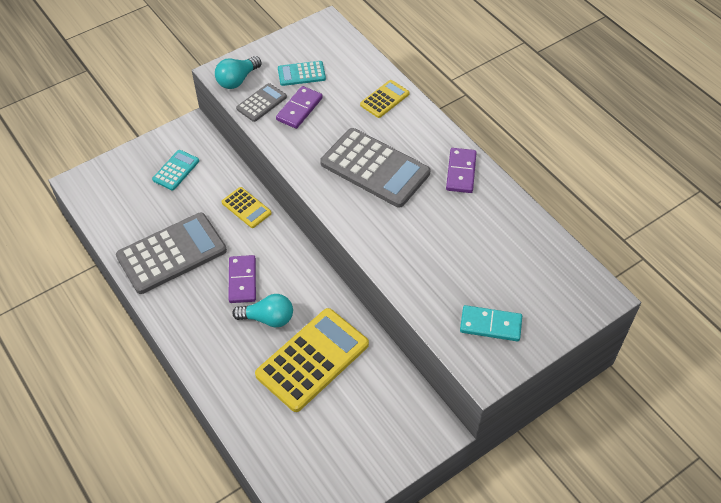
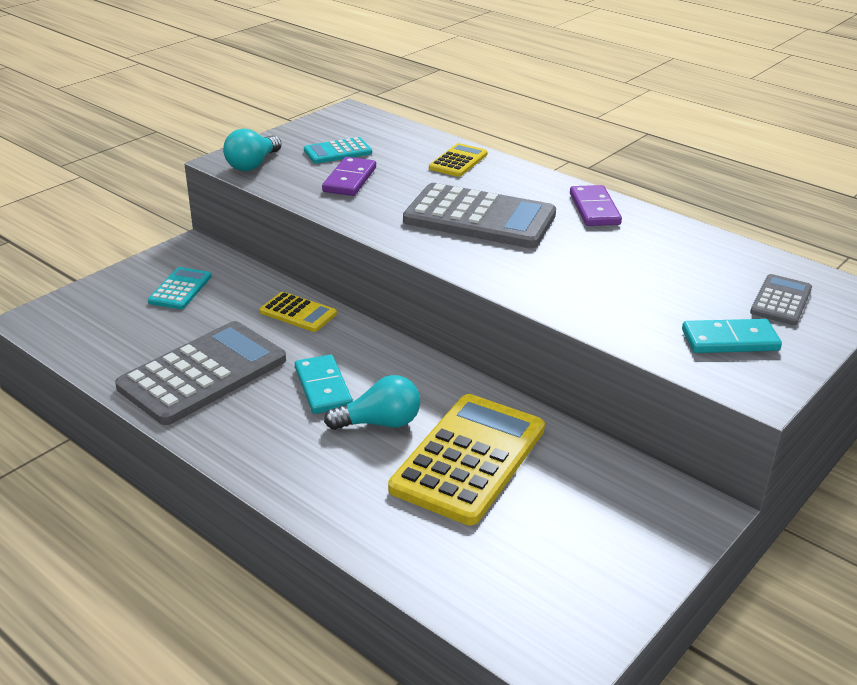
camera: 15 degrees left, 20 degrees down
purple domino [228,255,256,303] -> turquoise domino [295,355,353,414]
grey calculator [236,83,287,122] -> grey calculator moved to [750,274,812,325]

